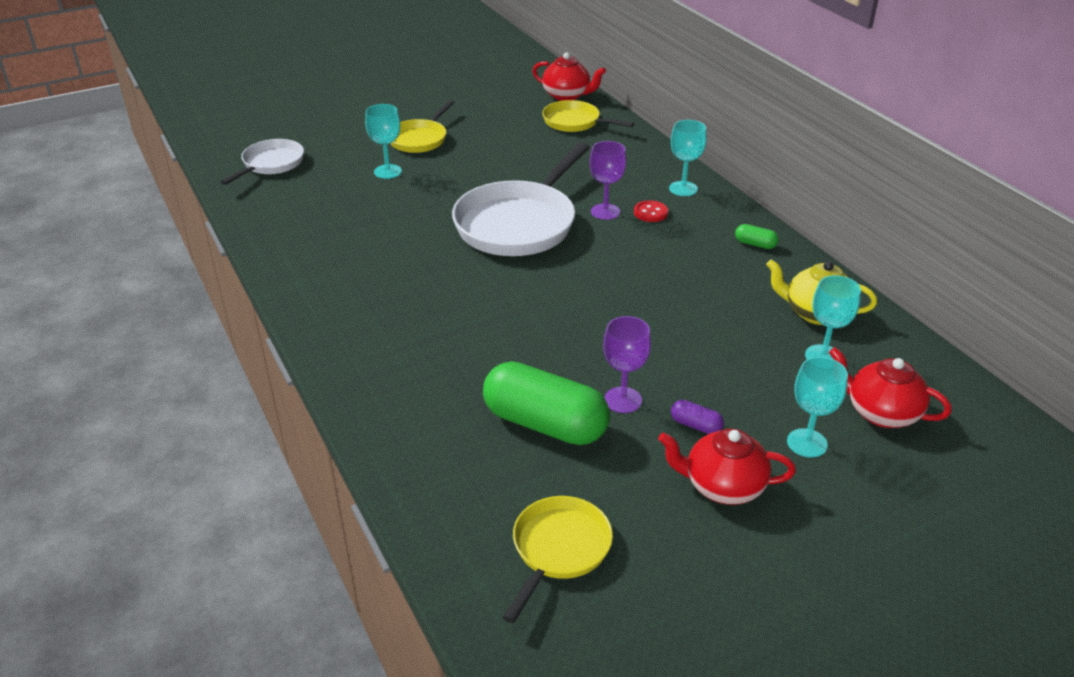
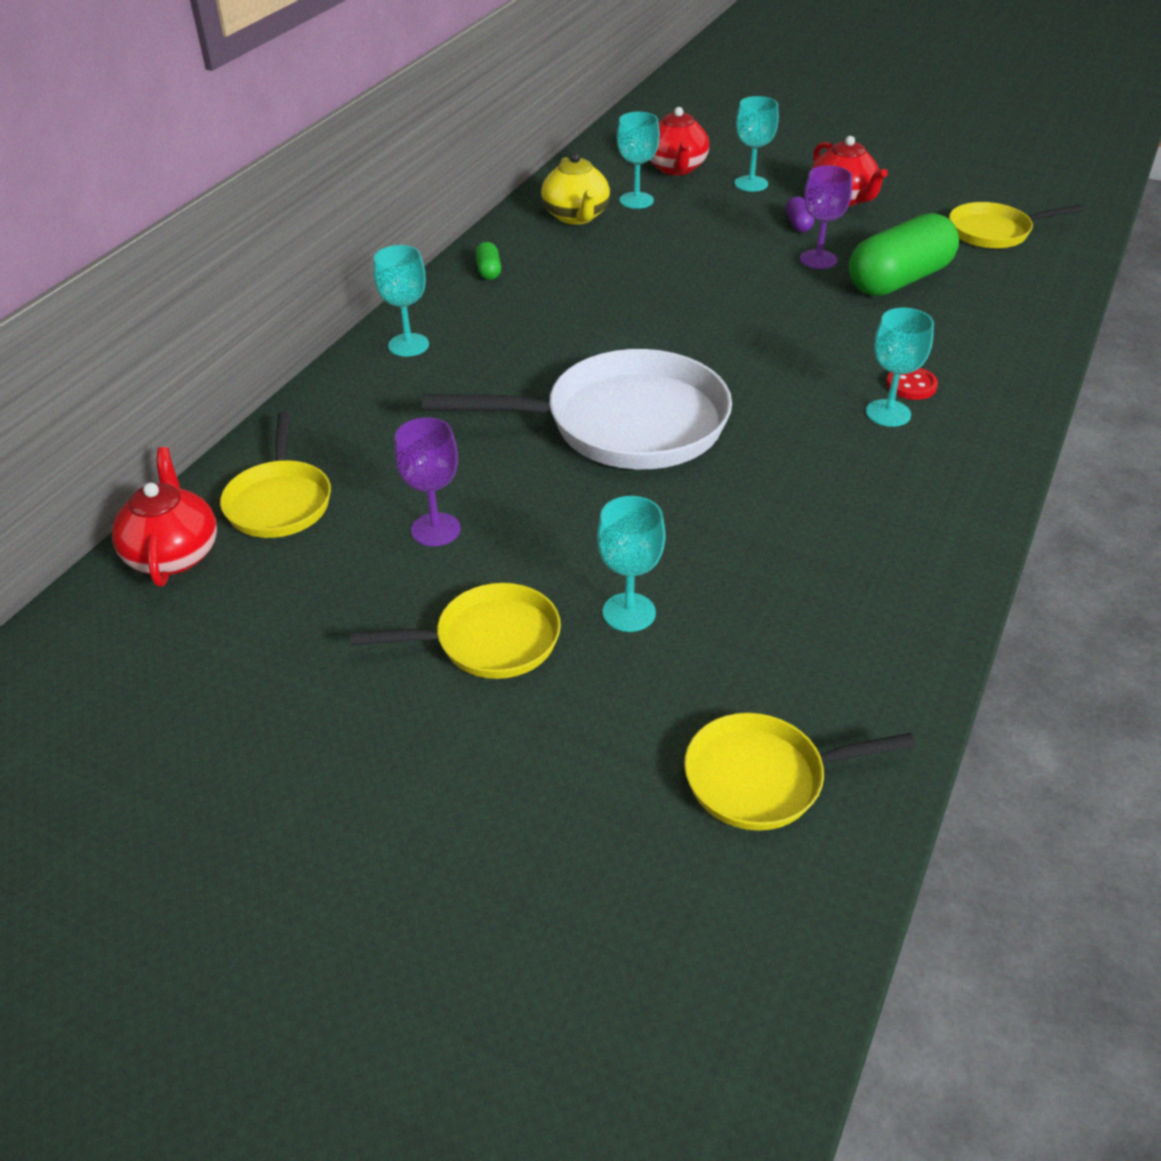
camera: 125 degrees left, 5 degrees up
white pan [220,139,304,185] -> yellow pan [684,713,916,831]
green capsule [483,361,610,445] -> green capsule turned 60 degrees clockwise [849,213,959,296]
purple goblet [590,141,627,220] -> purple goblet moved to [394,418,460,546]
red button [634,200,668,222] -> red button moved to [886,368,938,400]
none -> turquoise goblet [866,308,934,427]

